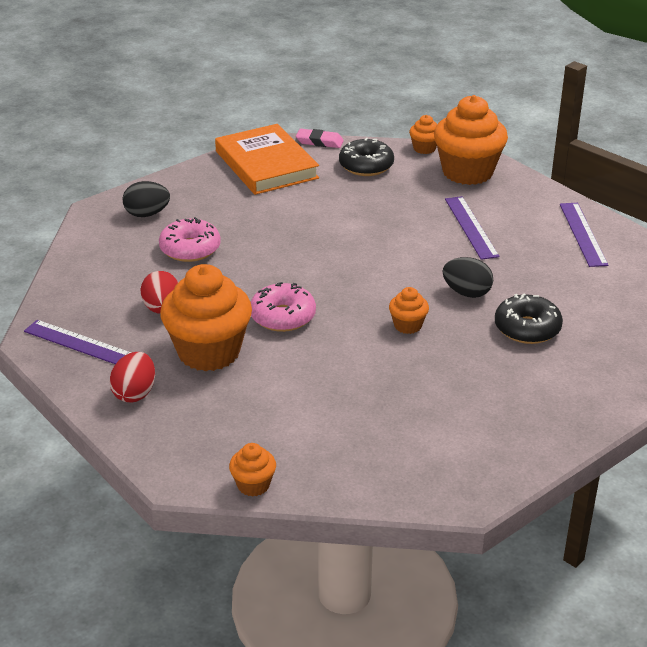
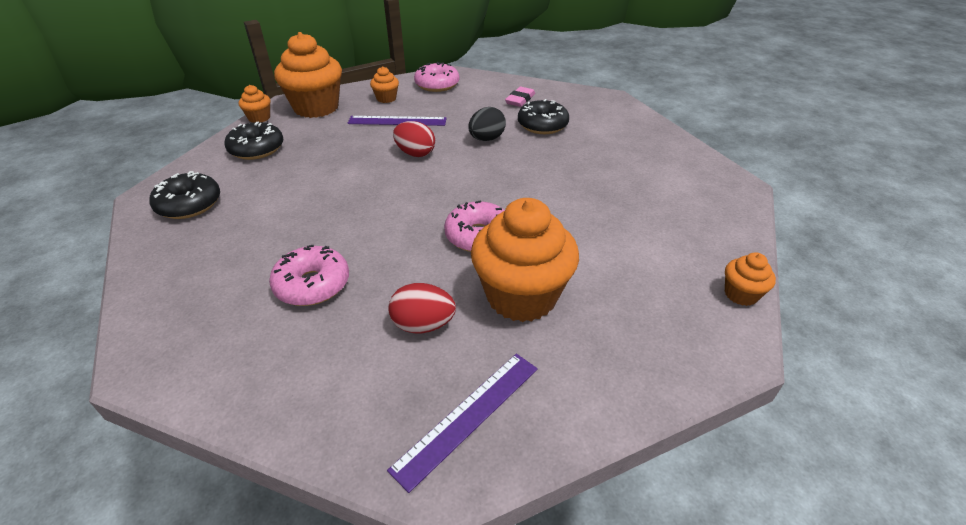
camera: 75 degrees left, 5 degrees up
red egg [109,352,155,402] -> red egg moved to [393,121,435,157]
black egg [123,181,170,217] -> none
orange book [215,124,319,195] -> black donut [149,171,220,219]
pink eraser [296,129,344,148] -> pink eraser moved to [505,87,535,107]
orange cupcake [389,287,429,334] -> orange cupcake moved to [370,66,399,103]
purple ruler [560,203,609,267] -> pink donut [414,62,459,92]

